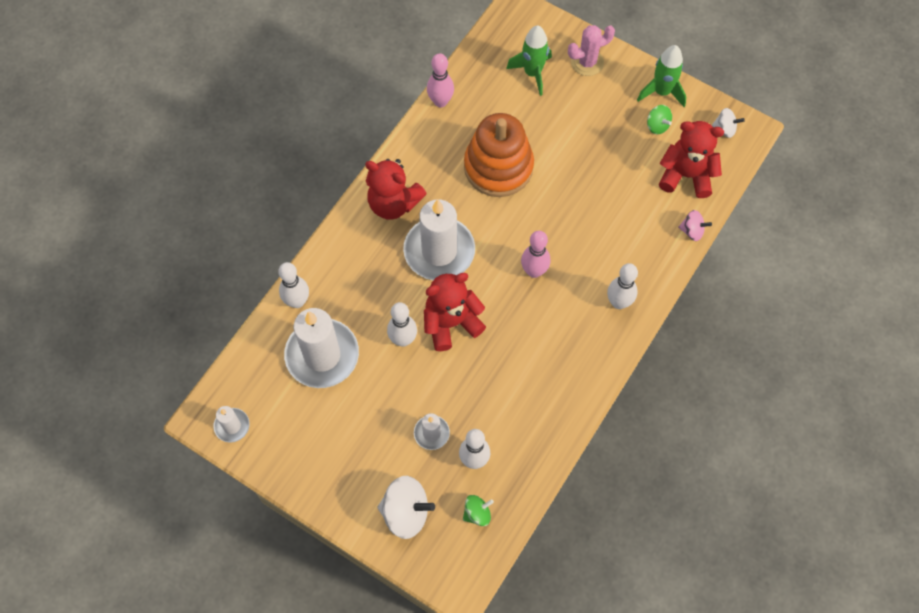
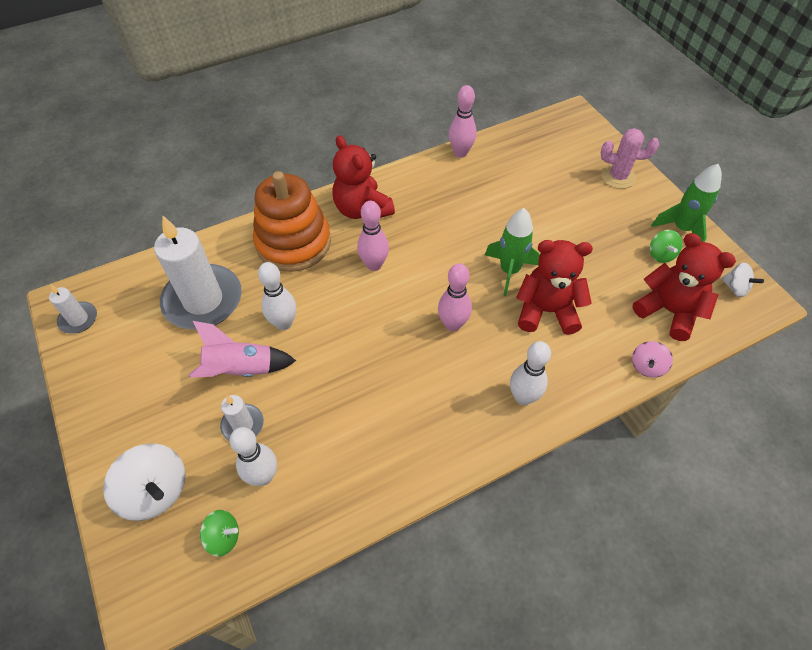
camera: 30 degrees right, 10 degrees down
white bowling pin [278,262,309,308] -> none
white candle [403,199,475,280] -> pink bowling pin [357,201,389,271]
red teddy bear [424,273,486,351] -> red teddy bear moved to [516,240,593,335]
orange stacking toy [464,113,534,197] -> orange stacking toy moved to [253,171,331,272]
green rocket [506,26,552,96] -> green rocket moved to [485,208,540,296]
pink spinning top [678,210,712,241] -> pink spinning top turned 75 degrees clockwise [632,341,673,378]
none -> pink rocket [189,321,296,378]

